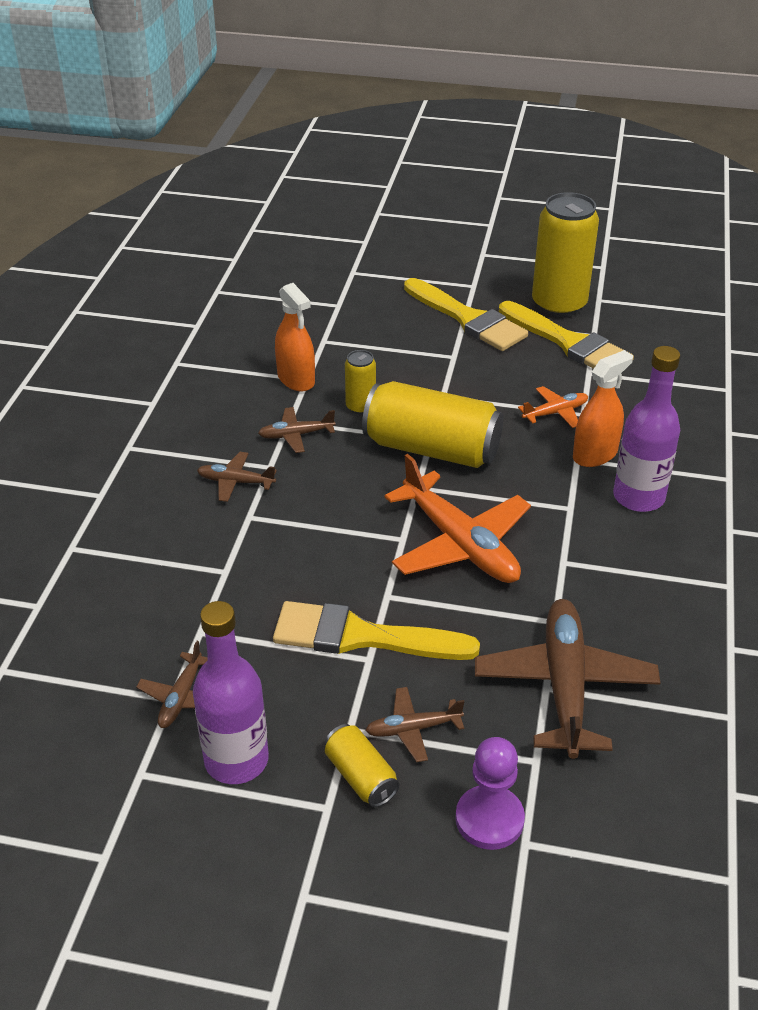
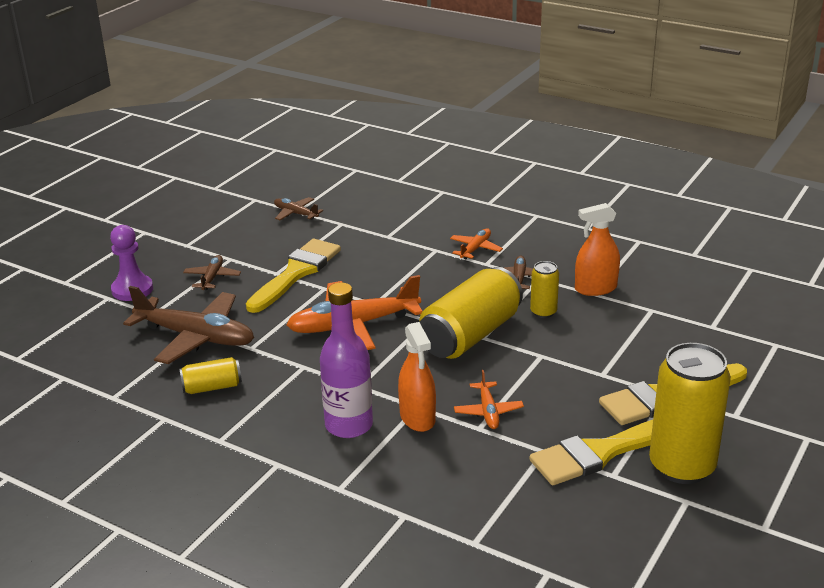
camera: 110 degrees right, 10 degrees down
purple bottle [193,601,269,784] -> none
brown plane [197,452,277,502] -> orange plane [450,229,503,259]
yellow can [325,724,399,807] -> yellow can moved to [179,357,242,394]

